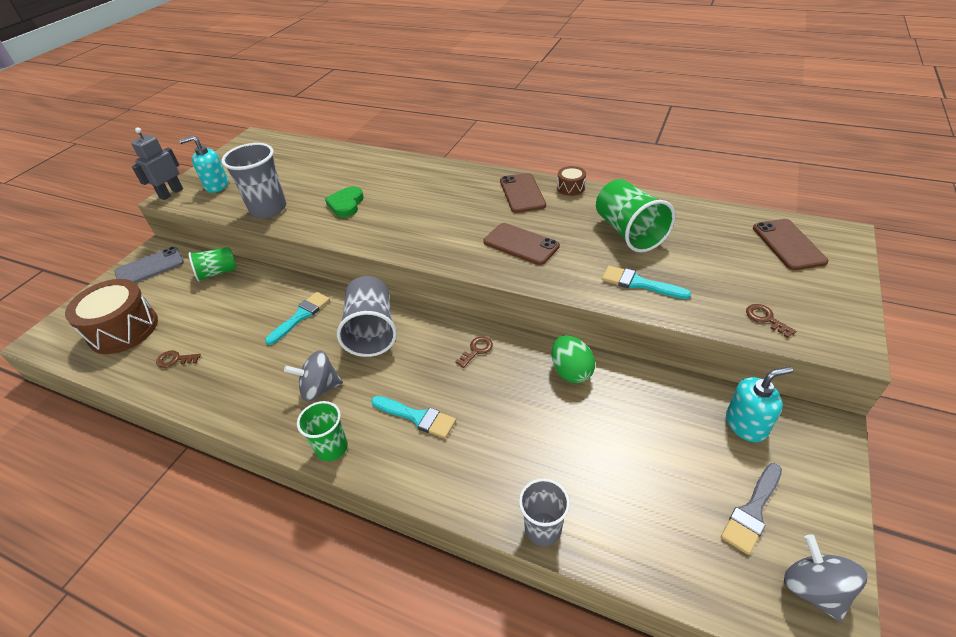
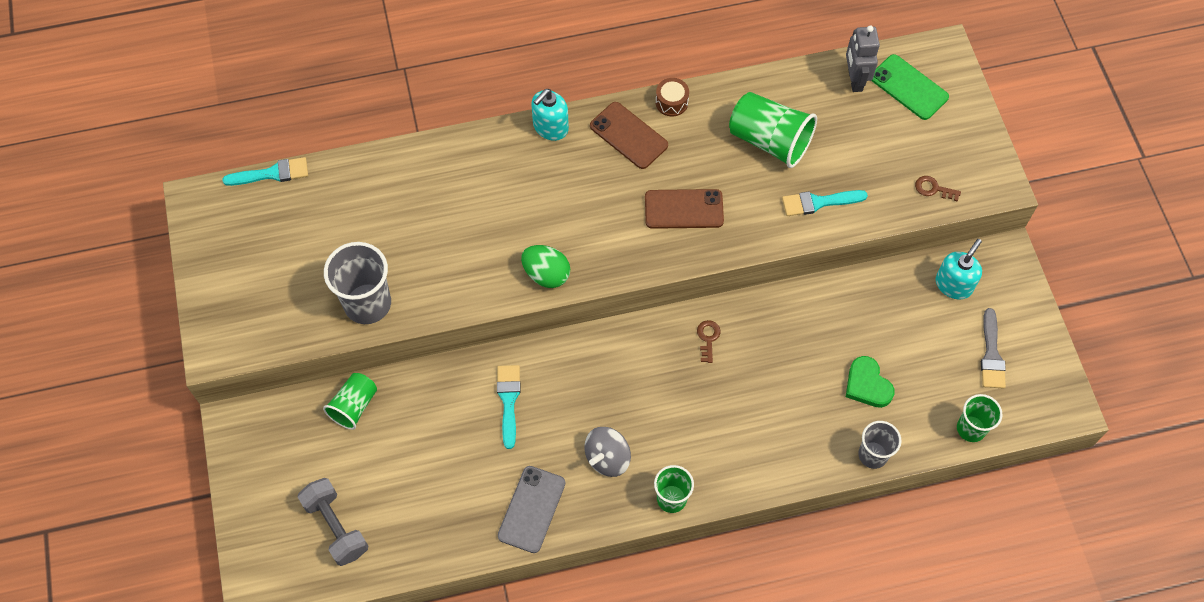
camera: 40 degrees left, 20 degrees up
brown drum [65,279,158,354] -> grey dumbbell [298,478,368,566]
grey phone [114,247,184,283] -> grey phone moved to [498,466,565,553]
grey robot [131,128,183,200] -> grey robot moved to [846,25,880,92]
brown key [156,350,201,368] -> none
turquoise soap dispenser [179,136,229,193] -> turquoise soap dispenser moved to [531,89,569,141]
green heart [325,186,364,217] -> green heart moved to [846,356,895,408]
grey cup [337,276,397,357] -> none
turquoise brush [371,396,456,438] -> turquoise brush moved to [222,157,308,186]
green egg [552,335,595,383] -> green egg moved to [521,245,570,288]
brown phone [753,219,829,270] -> green phone [871,54,949,120]
grey spinning top [784,535,867,622] -> none
none -> green cup [957,394,1002,442]

